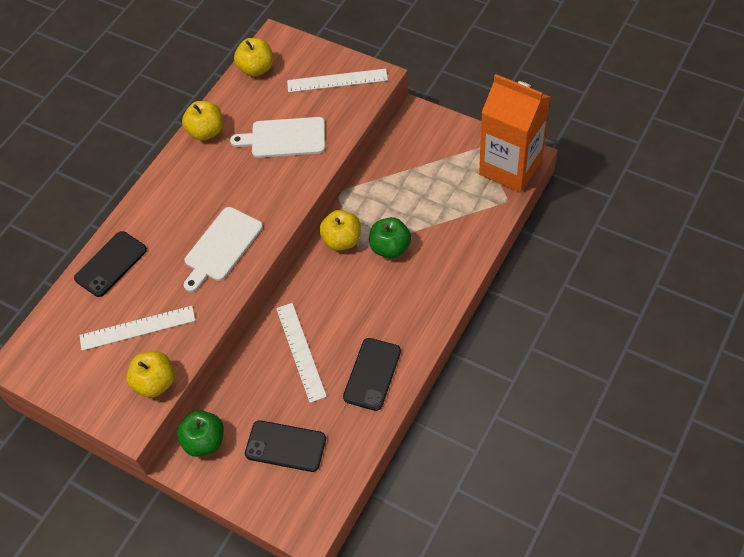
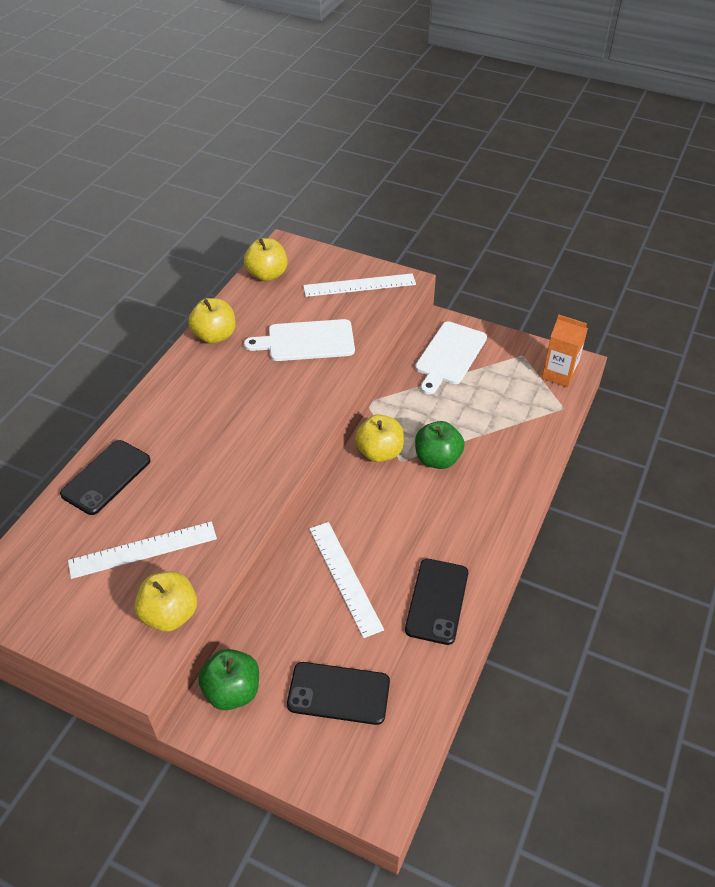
camera: 10 degrees left, 10 degrees down
white cutting board [184,207,263,292] -> white cutting board moved to [415,321,487,394]
orange carton [479,74,550,193] -> orange carton [542,314,588,387], size x0.53

